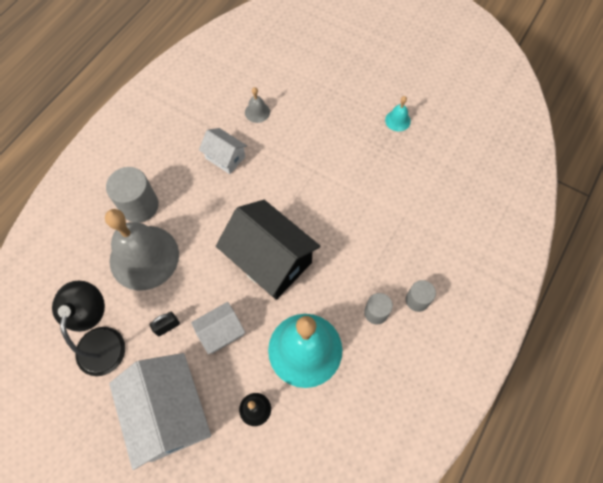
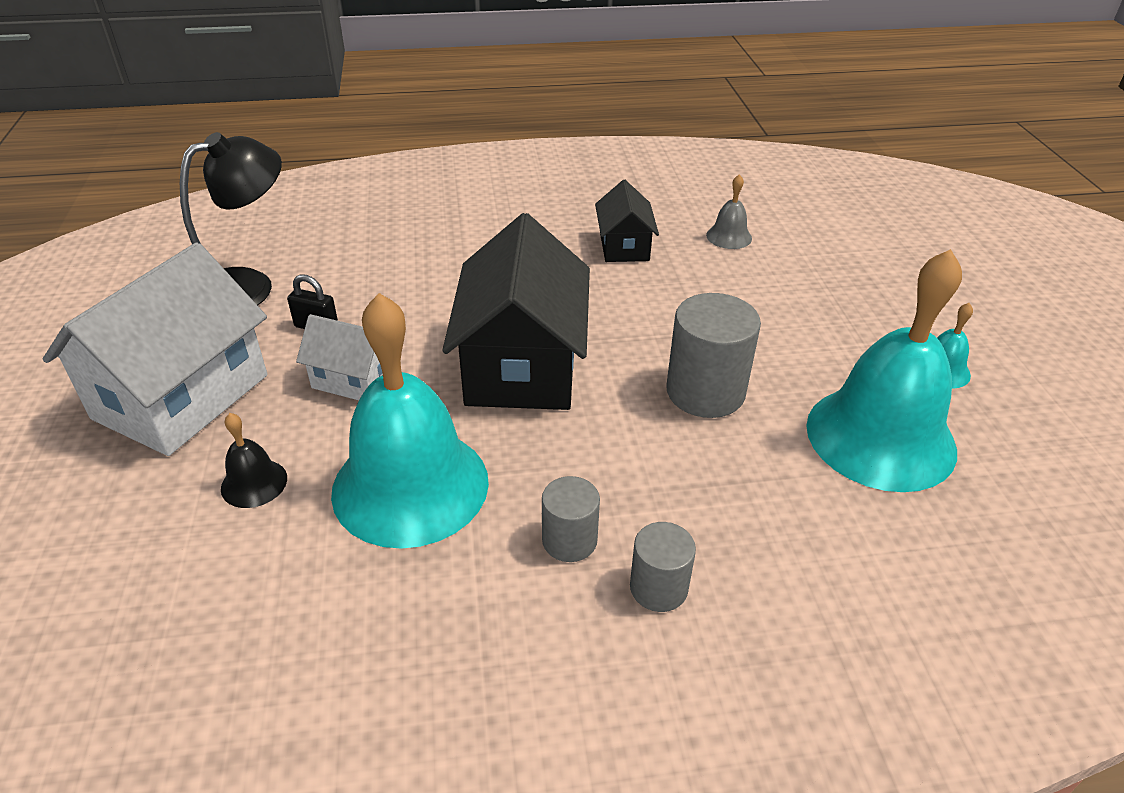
camera: 50 degrees right, 25 degrees down
grey bell [105,209,179,291] -> none
grey cylinder [106,167,159,223] -> grey cylinder moved to [666,293,761,418]
white house [199,128,247,174] -> black house [595,180,659,262]
none -> turquoise bell [806,249,962,492]

